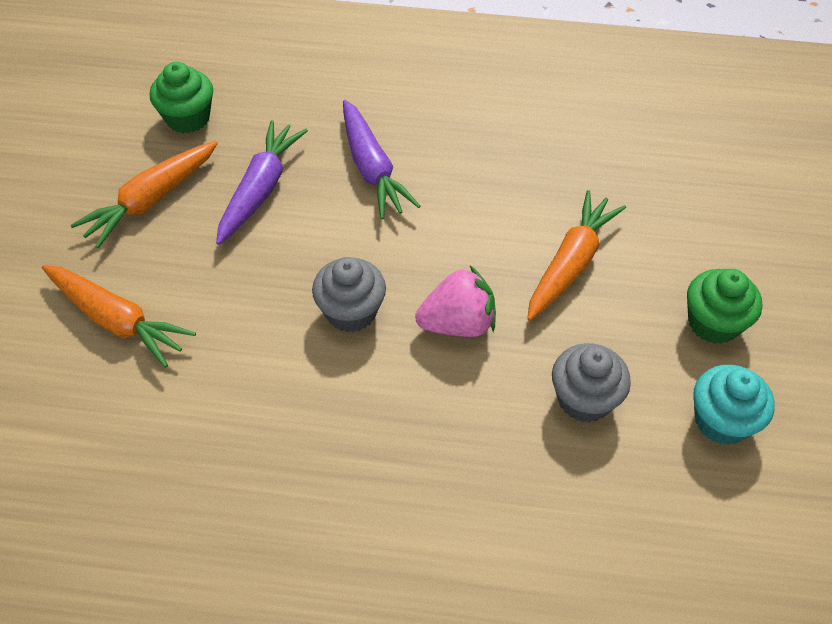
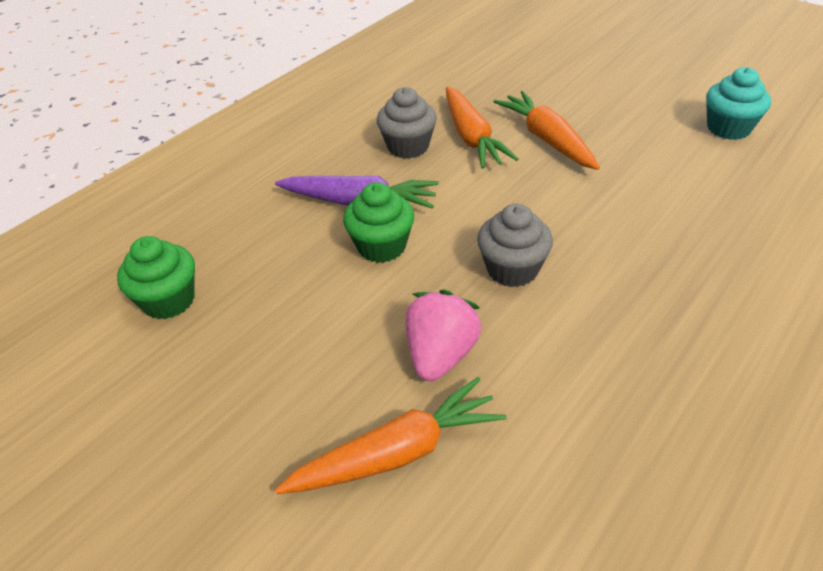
camera: 55 degrees left, 10 degrees down
orange carrot [71,141,218,249] -> orange carrot moved to [446,86,518,169]
purple carrot [216,120,308,245] -> none
pink strawberry [415,266,496,337] -> pink strawberry moved to [405,290,481,381]
grey cupcake [552,343,631,423] -> grey cupcake moved to [377,87,437,159]
green cupcake [687,269,762,344] -> green cupcake moved to [343,182,414,263]

